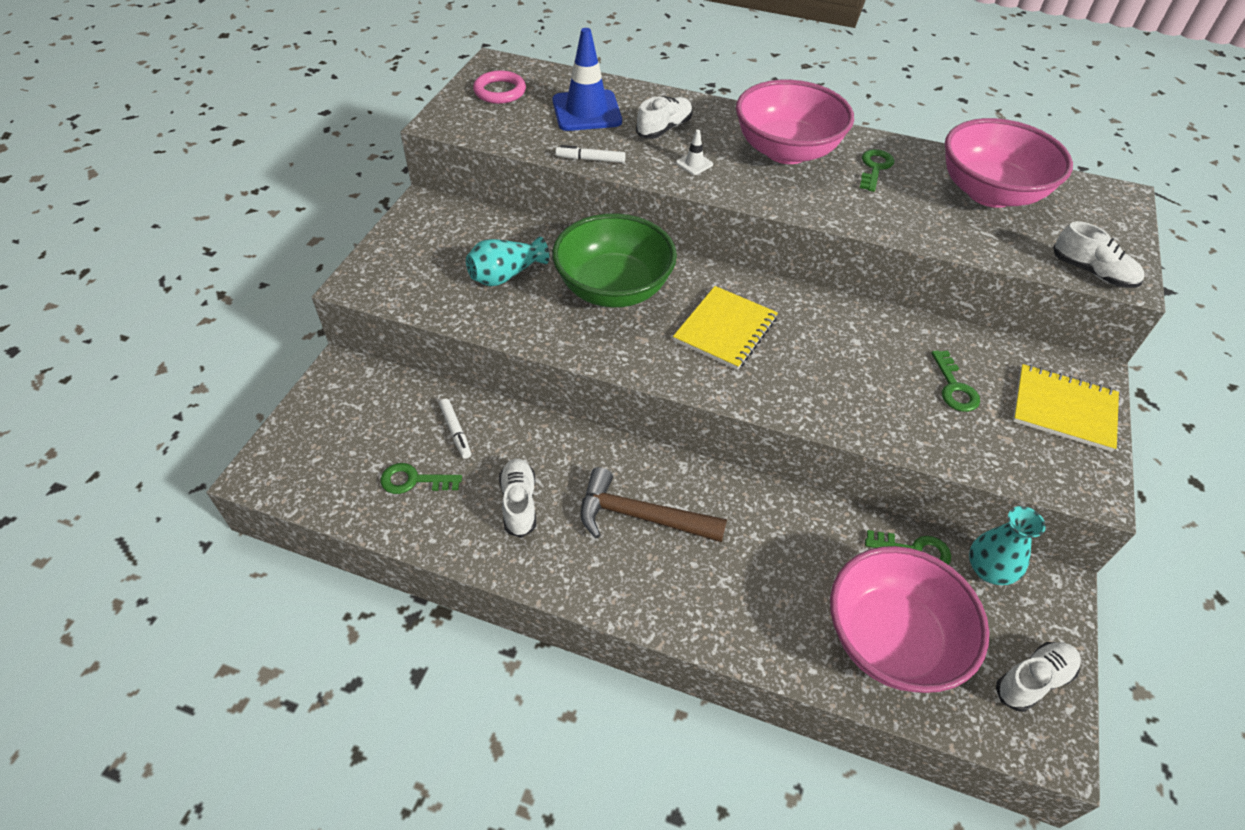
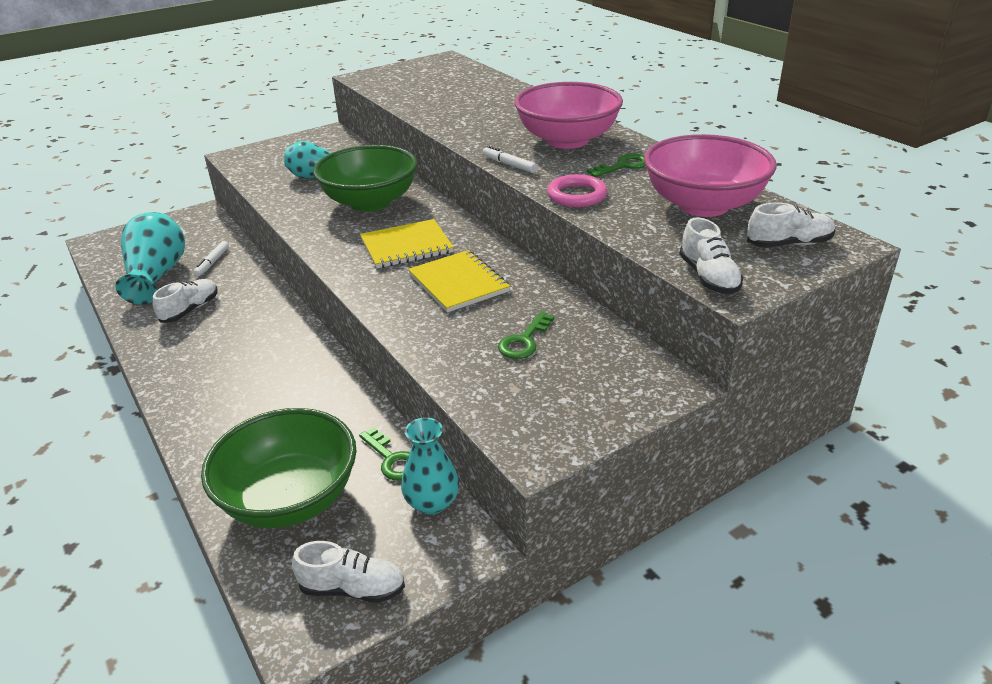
camera: 40 degrees right, 15 degrees down
green key [381,463,462,494] -> turquoise vase [115,212,185,305]
pink ring [473,70,526,104] -> pink ring moved to [547,174,607,207]
blue traffic cone [553,28,622,131] -> none
white marker [555,145,626,163] -> white marker moved to [483,146,537,173]
brown hammer [580,467,727,542] -> none
white shoe [636,96,693,139] -> white shoe moved to [747,202,835,248]
white traffic cone [676,129,713,175] -> none
pink bowl [830,546,989,693] -> green bowl [201,408,357,528]
yellow notebook [1013,364,1119,452] -> yellow notebook moved to [408,250,510,313]

